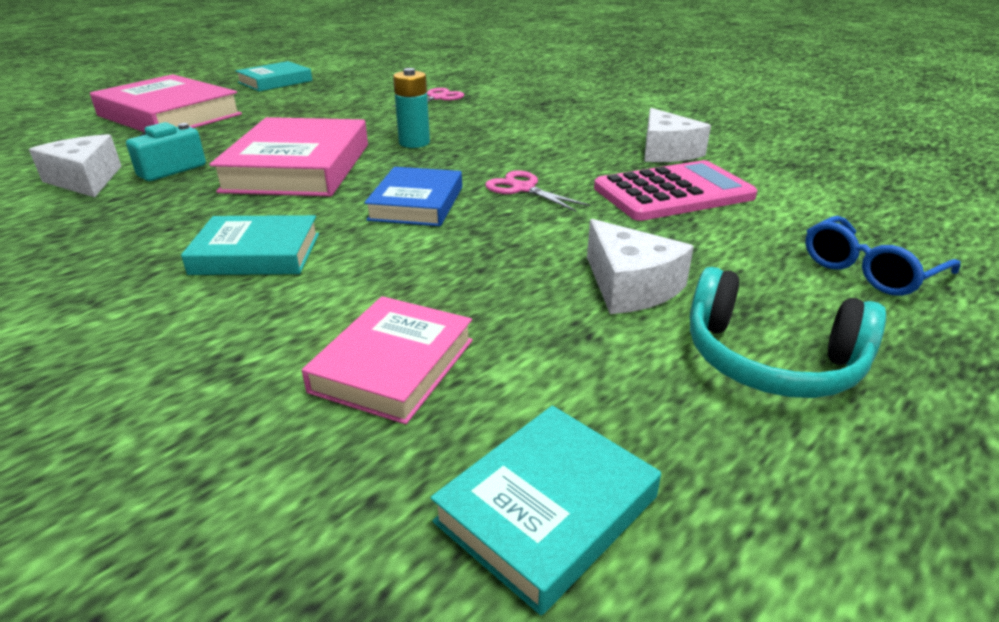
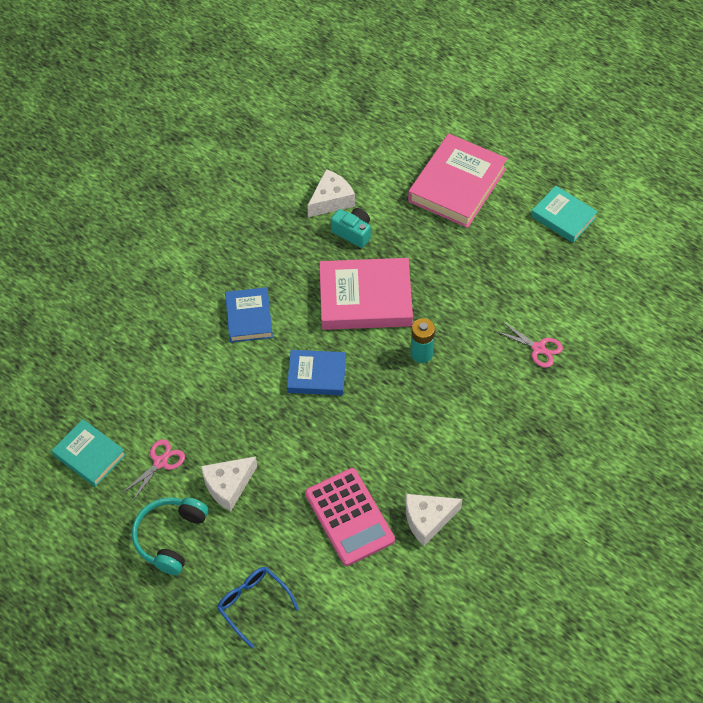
camera: 85 degrees right, 25 degrees up
turquoise book [181,215,319,275] -> blue book [225,287,273,343]
pink book [302,296,473,424] -> none
pink scissors [485,170,590,212] -> pink scissors moved to [122,439,185,501]

